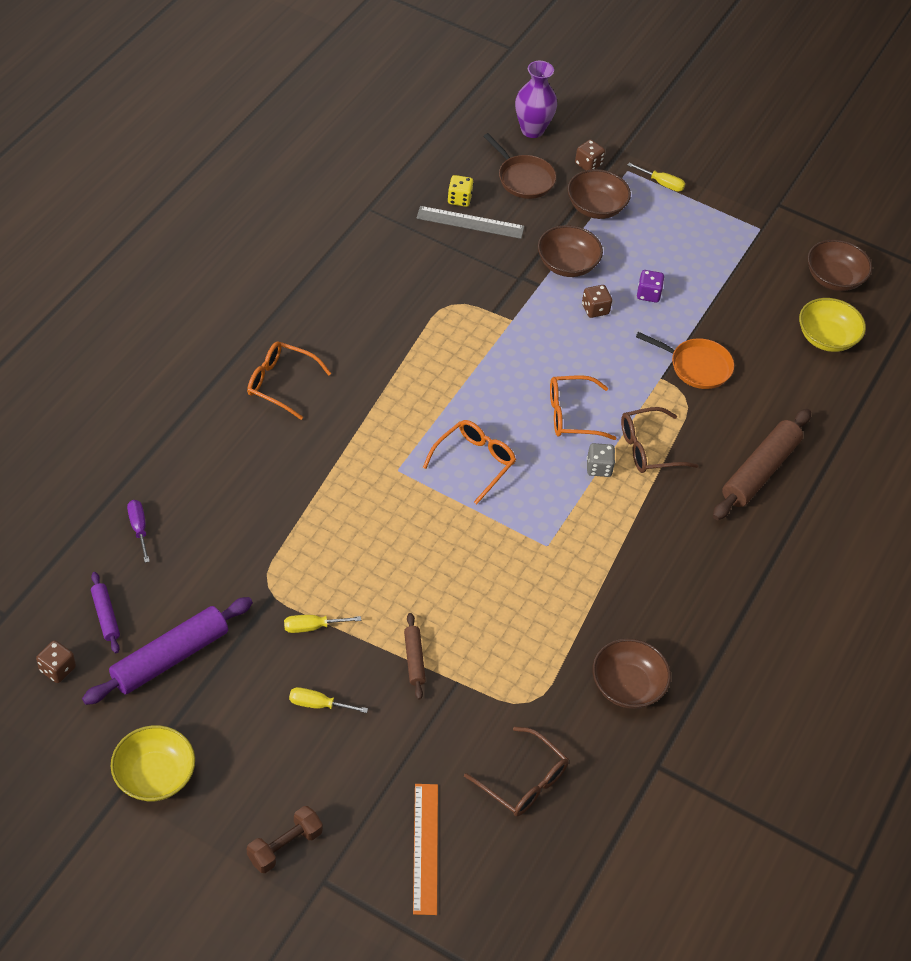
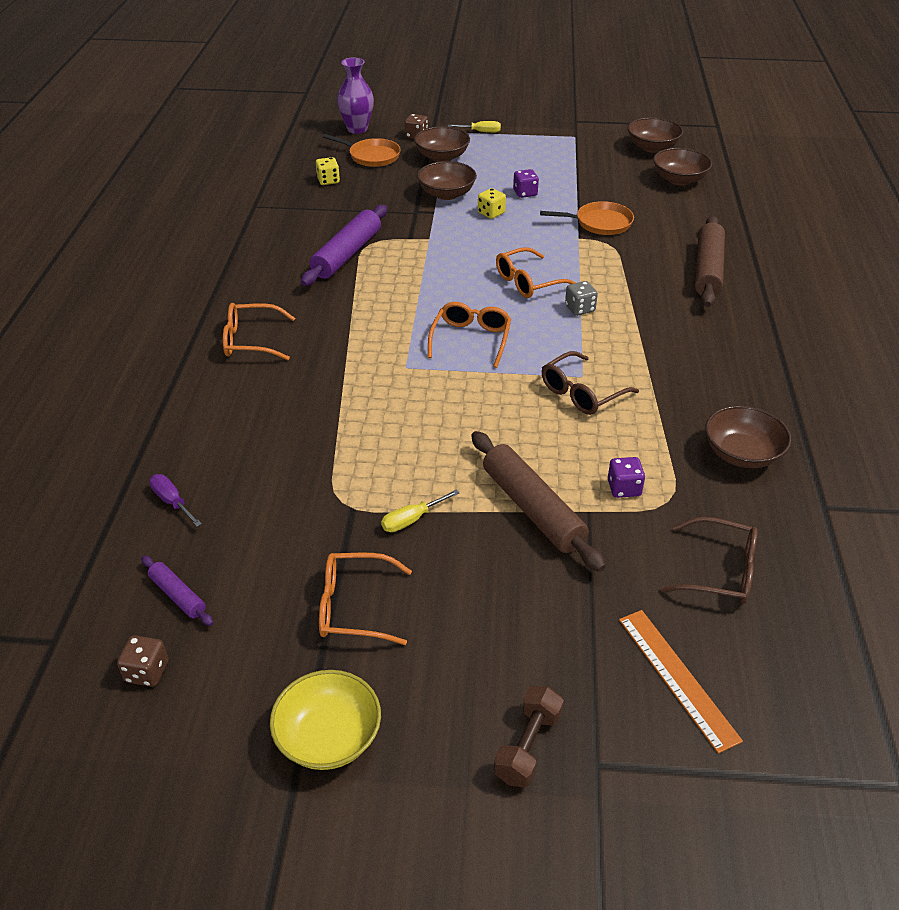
camera: 20 degrees left, 10 degrees down
purple rolling pin [82,597,253,705] -> purple rolling pin moved to [301,205,387,286]
yellow screwdriver [289,687,368,713] -> none
brown rolling pin [404,613,426,700] -> brown rolling pin [471,431,606,572], size x1.97
grey ruler [416,206,524,239] -> none
brown pan [483,133,556,199] -> orange pan [323,134,401,167]
brown dice [582,285,612,318] -> yellow dice [478,188,506,219]
brown glasses [621,407,698,473] -> brown glasses moved to [542,351,639,415]
yellow bowl [799,298,866,352] -> brown bowl [653,148,712,186]
none -> orange glasses [319,553,412,645]
none -> purple dice [608,457,645,498]

